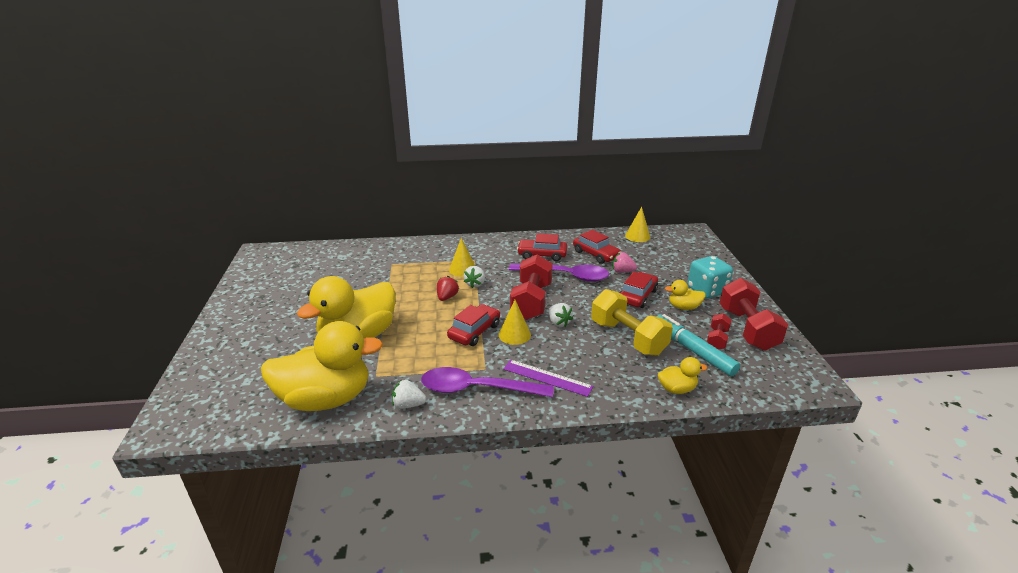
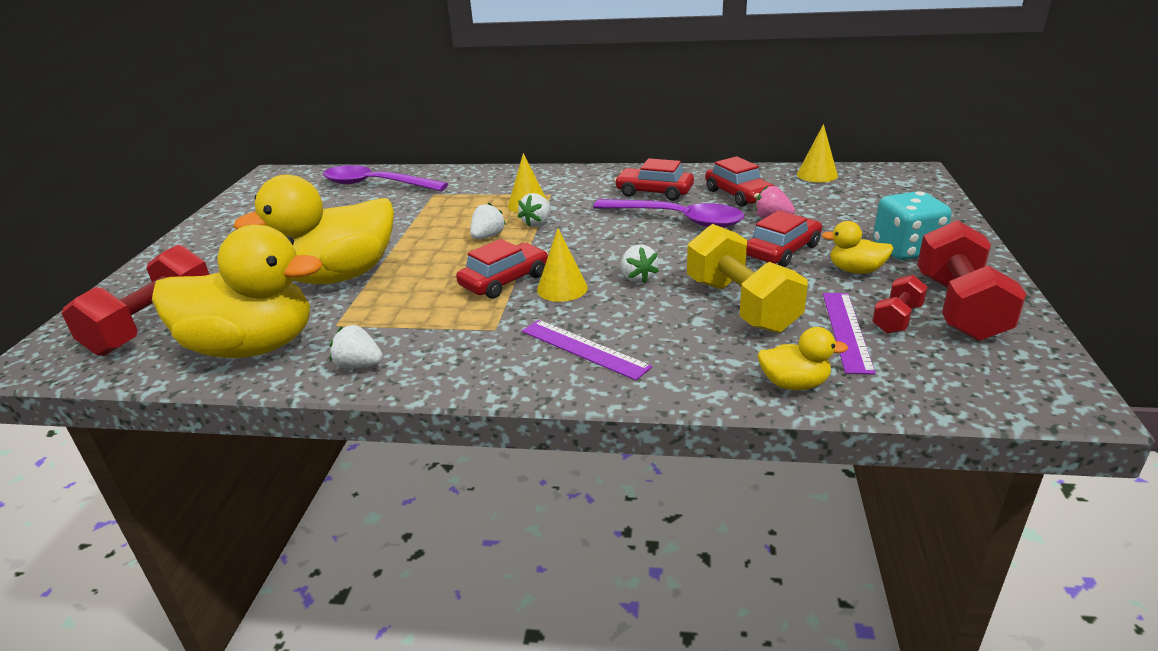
camera: 15 degrees right, 0 degrees up
purple spoon [421,367,554,397] -> purple spoon moved to [323,165,448,191]
red strawberry [437,276,459,301] -> white strawberry [470,203,506,239]
red dumbbell [510,254,553,320] -> red dumbbell moved to [62,245,210,356]
turquoise marker [656,314,740,376] -> purple ruler [823,293,876,375]

